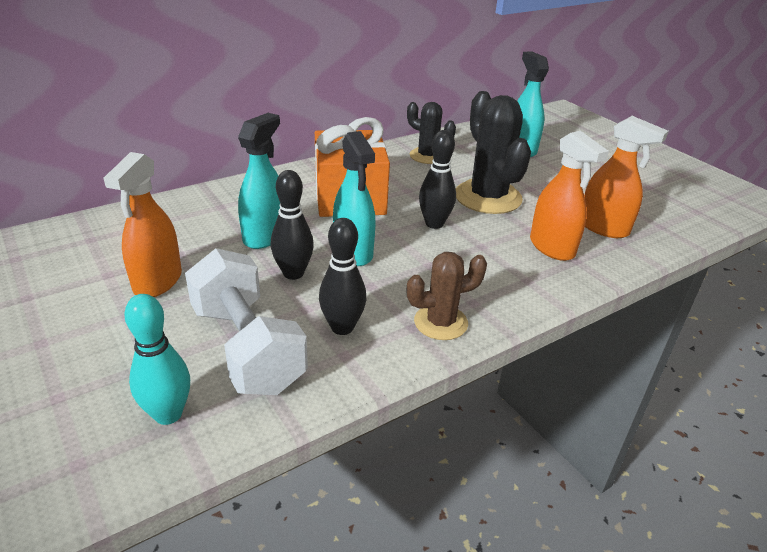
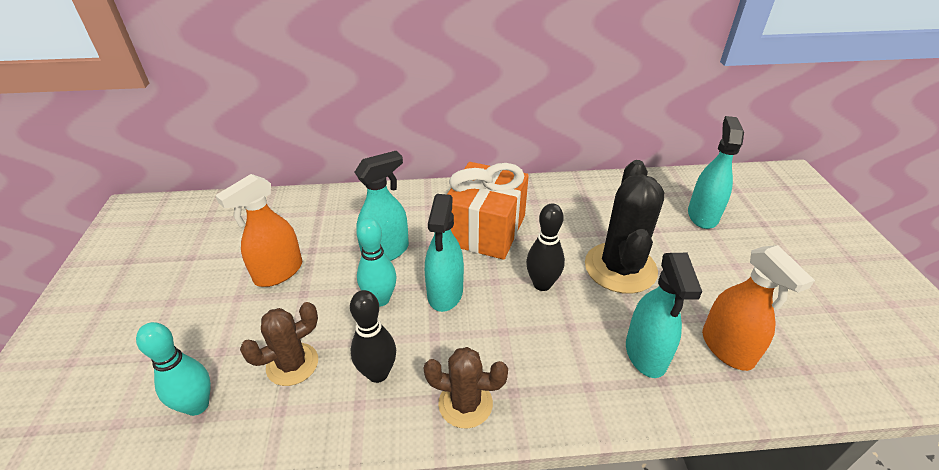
camera: 30 degrees right, 5 degrees up
white dumbbell [185,248,308,395] -> brown cactus [240,302,318,386]
black bowling pin [271,170,314,280] -> turquoise bowling pin [356,218,397,307]
black cactus [407,102,456,164] -> none
orange spray bottle [530,131,609,261] -> turquoise spray bottle [626,253,702,378]

